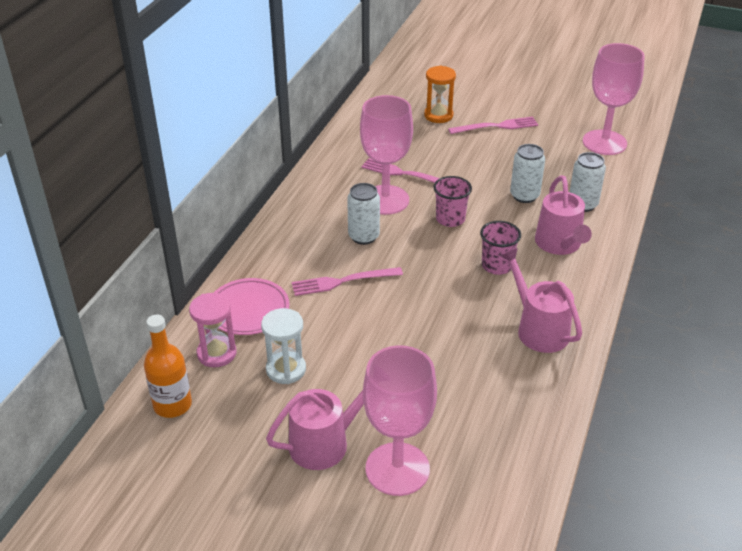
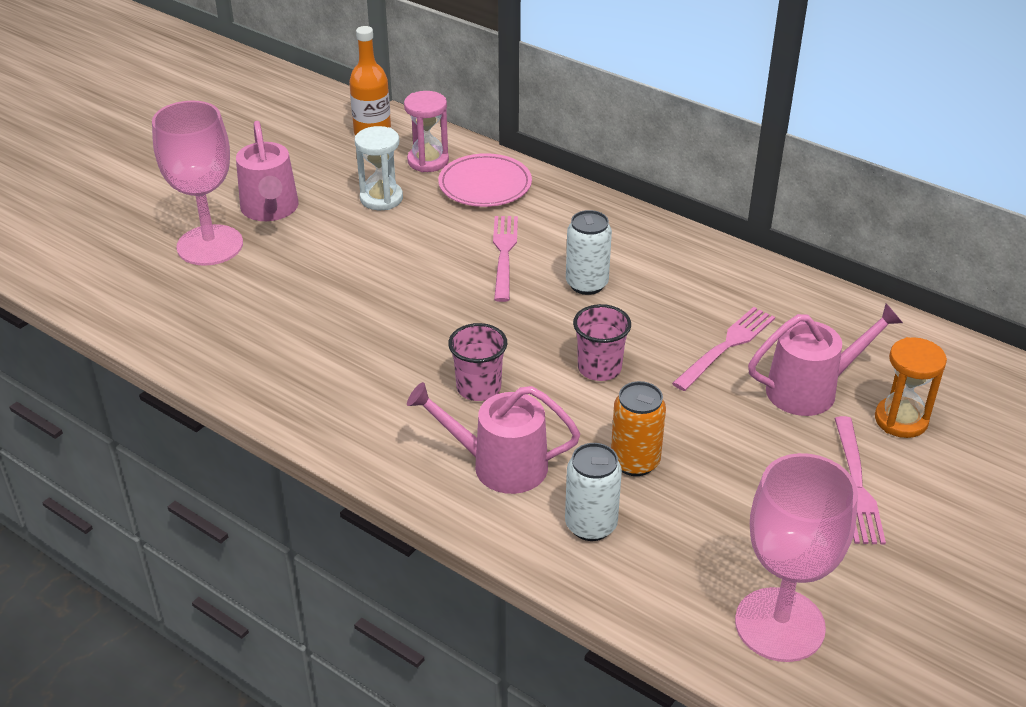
camera: 105 degrees right, 0 degrees up
pink goblet [360,95,413,215] -> none
pink watering can [501,248,582,353] -> pink watering can moved to [748,303,903,416]
white can [510,144,545,203] -> orange can [611,381,666,476]

